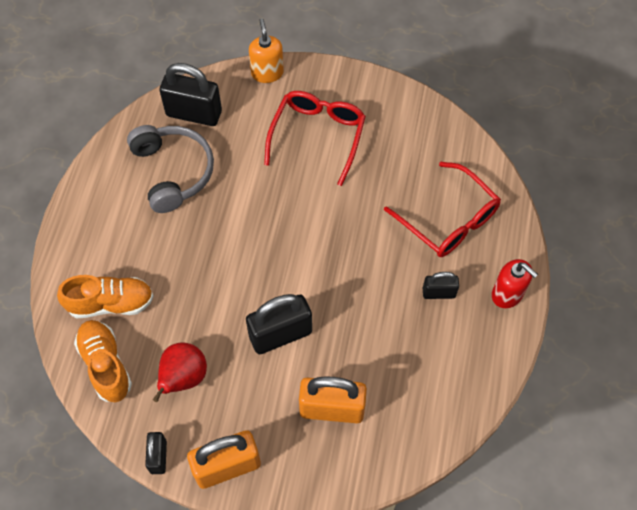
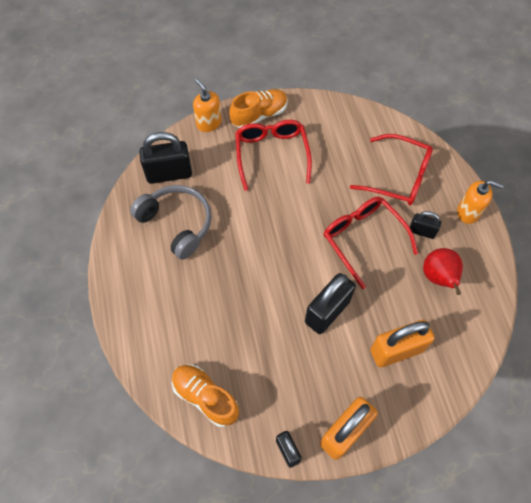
camera: 25 degrees left, 0 degrees up
orange shoe [57,275,154,319] -> orange shoe moved to [229,89,288,128]
red pear [153,343,207,402] -> red pear moved to [423,248,463,295]
black padlock [423,272,459,299] -> black padlock turned 45 degrees clockwise [410,211,441,239]
red soap dispenser [492,259,538,308] -> orange soap dispenser [457,180,503,224]
none -> red glasses [324,197,418,289]

